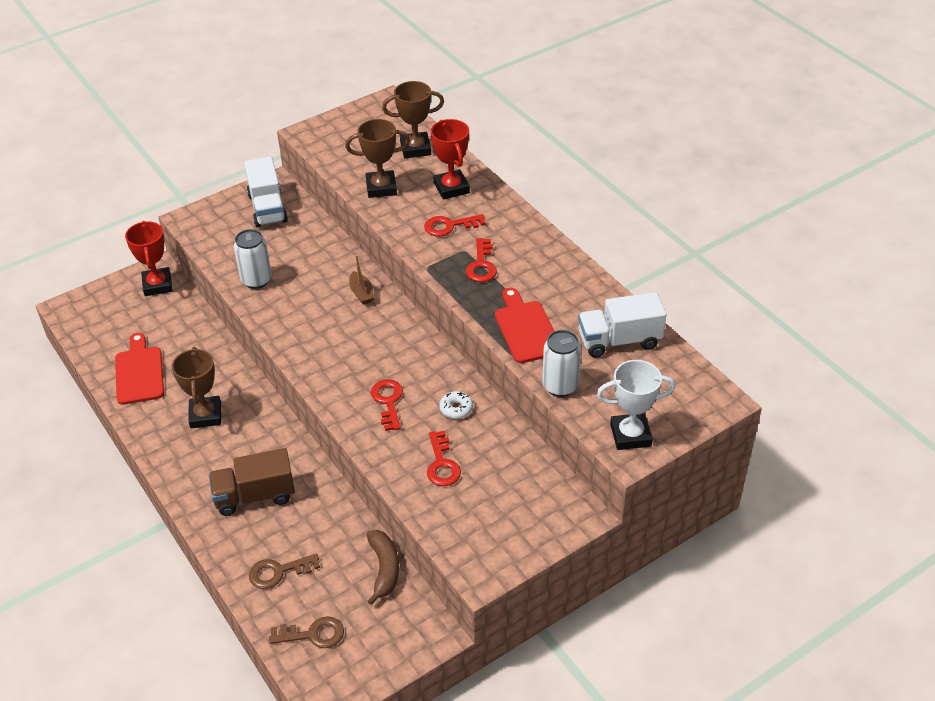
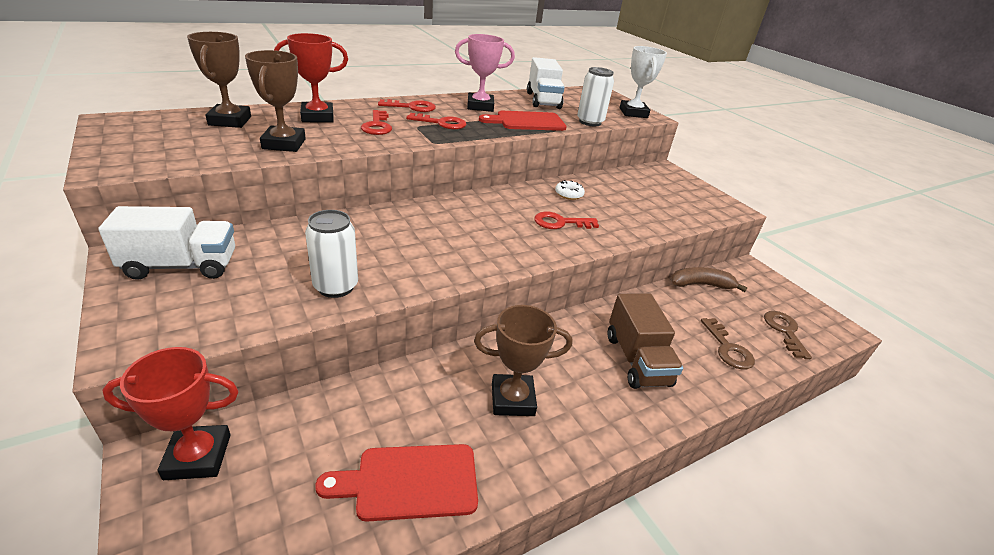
camera: 90 degrees left, 10 degrees down
brown boat [349,255,375,305] -> none
red key [427,431,461,486] -> red key moved to [378,99,436,112]
none -> pink trophy [455,34,515,112]

